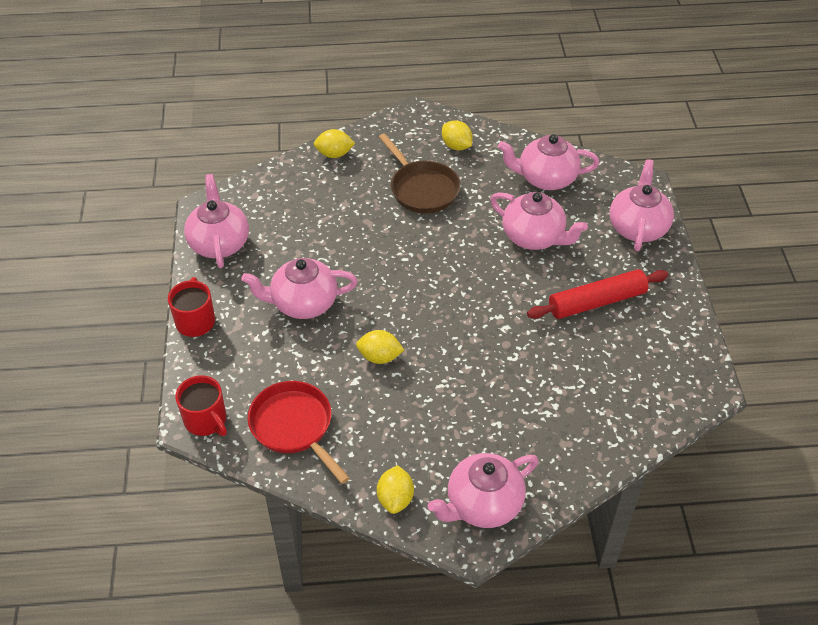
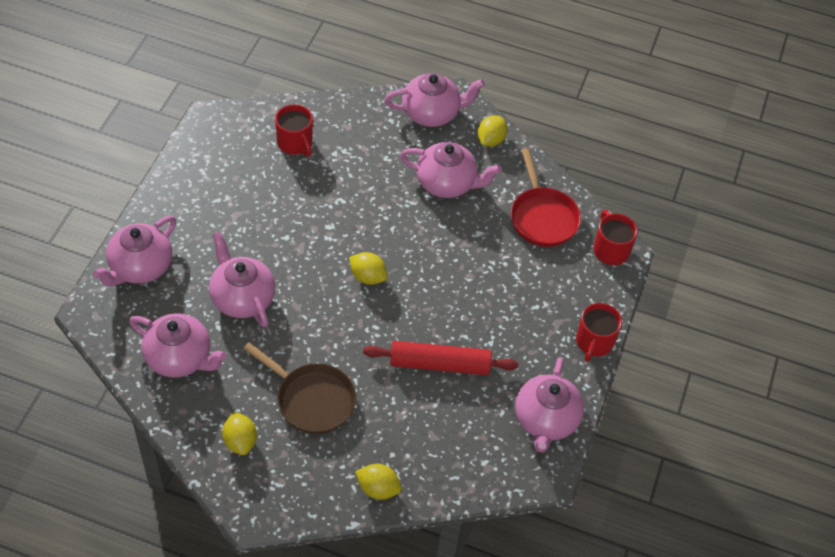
camera: 160 degrees left, 5 degrees up
pink teapot [241,258,358,319] -> pink teapot moved to [400,142,501,198]
yellow lemon [356,330,404,364] -> yellow lemon moved to [349,252,387,285]
brown pan [379,133,460,213] -> brown pan turned 135 degrees clockwise [243,342,356,434]
red rolling pin [527,269,668,319] -> red rolling pin moved to [363,341,518,375]
none -> red mug [275,104,313,157]

